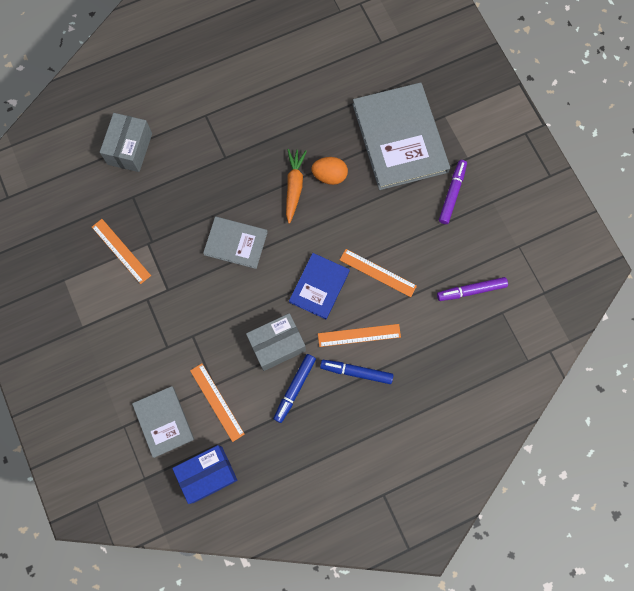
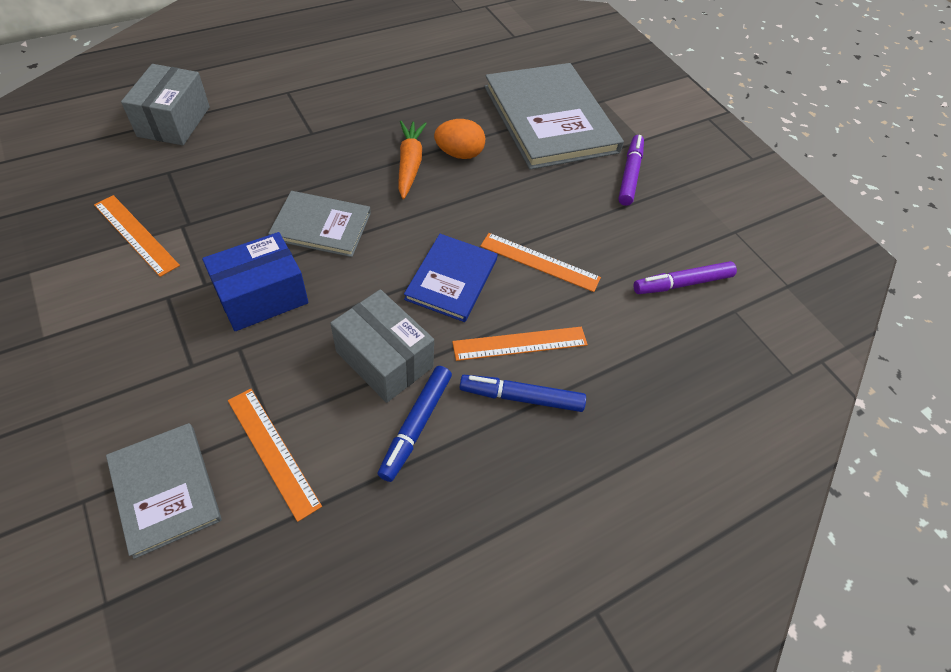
camera: 10 degrees left, 20 degrees down
blue box [172,445,238,504] -> blue box moved to [202,232,309,331]
grey box [246,313,306,371] -> grey box turned 75 degrees clockwise [330,289,434,403]

